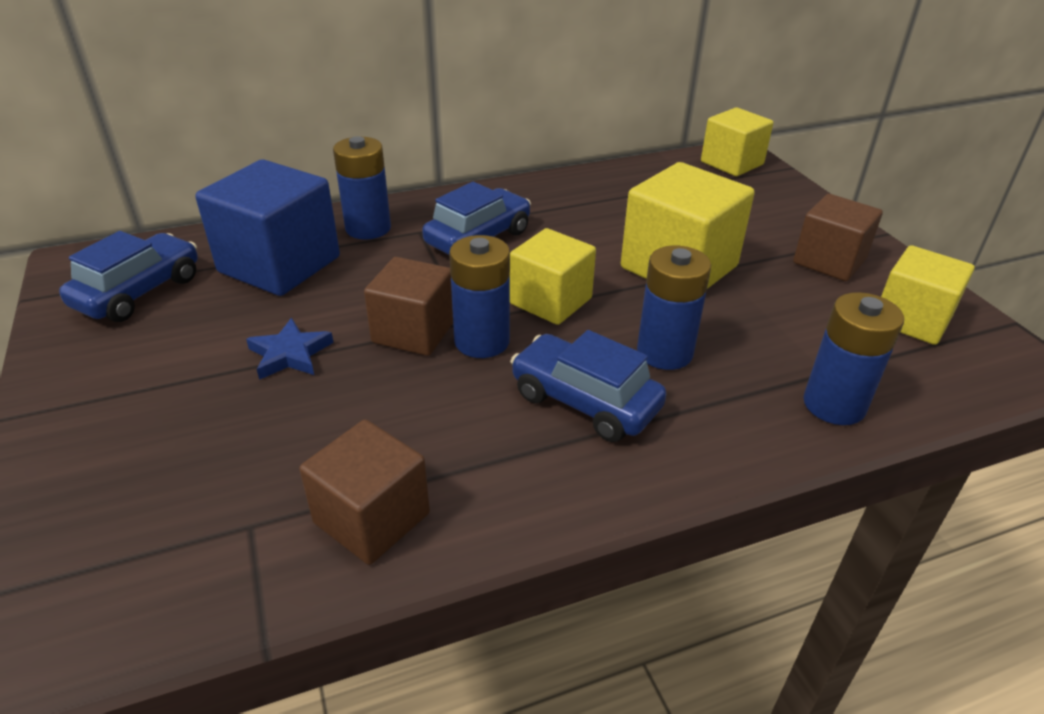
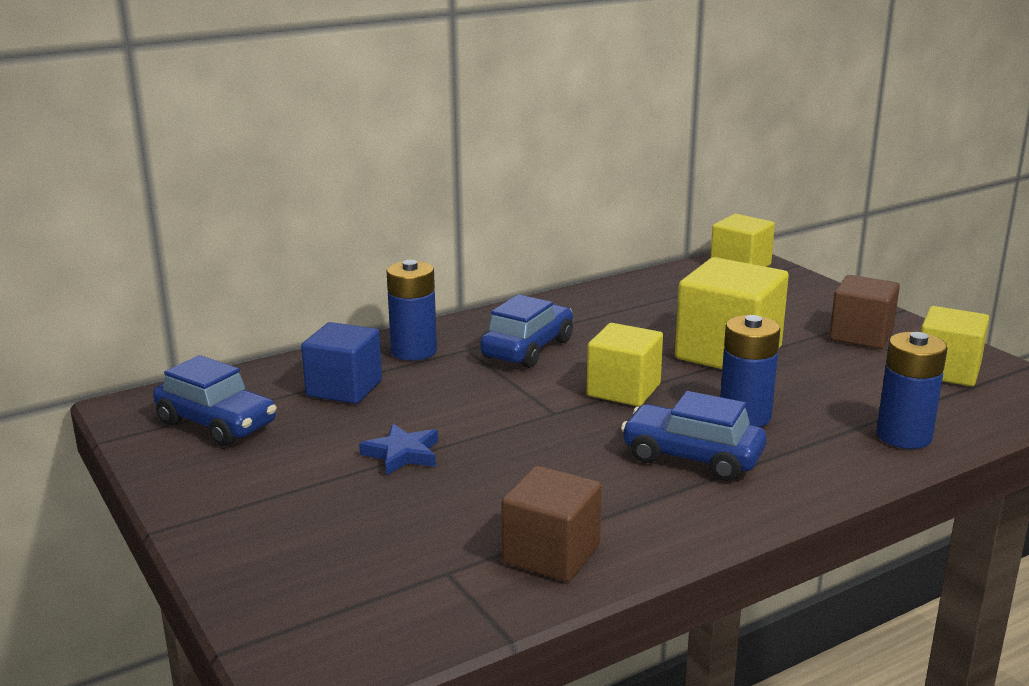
camera: 10 degrees left, 15 degrees down
blue car [59,231,198,322] -> blue car turned 105 degrees clockwise [153,355,277,446]
blue cube [195,159,340,296] -> blue cube [301,322,382,404], size x0.66
brown cube [364,257,453,356] -> none
blue battery [449,235,510,358] -> none

